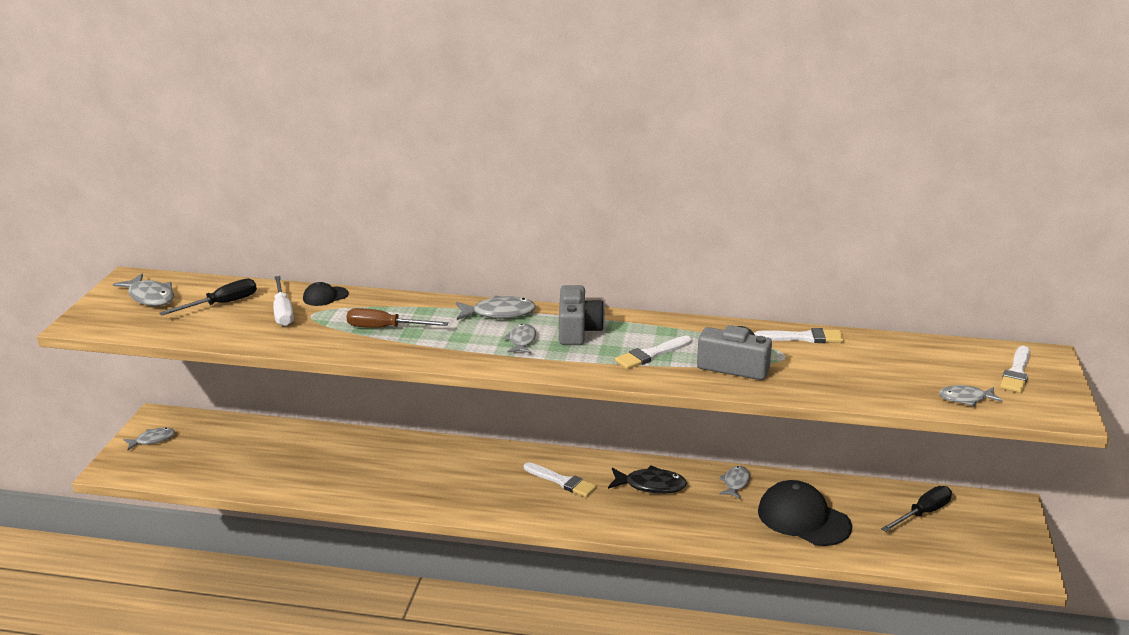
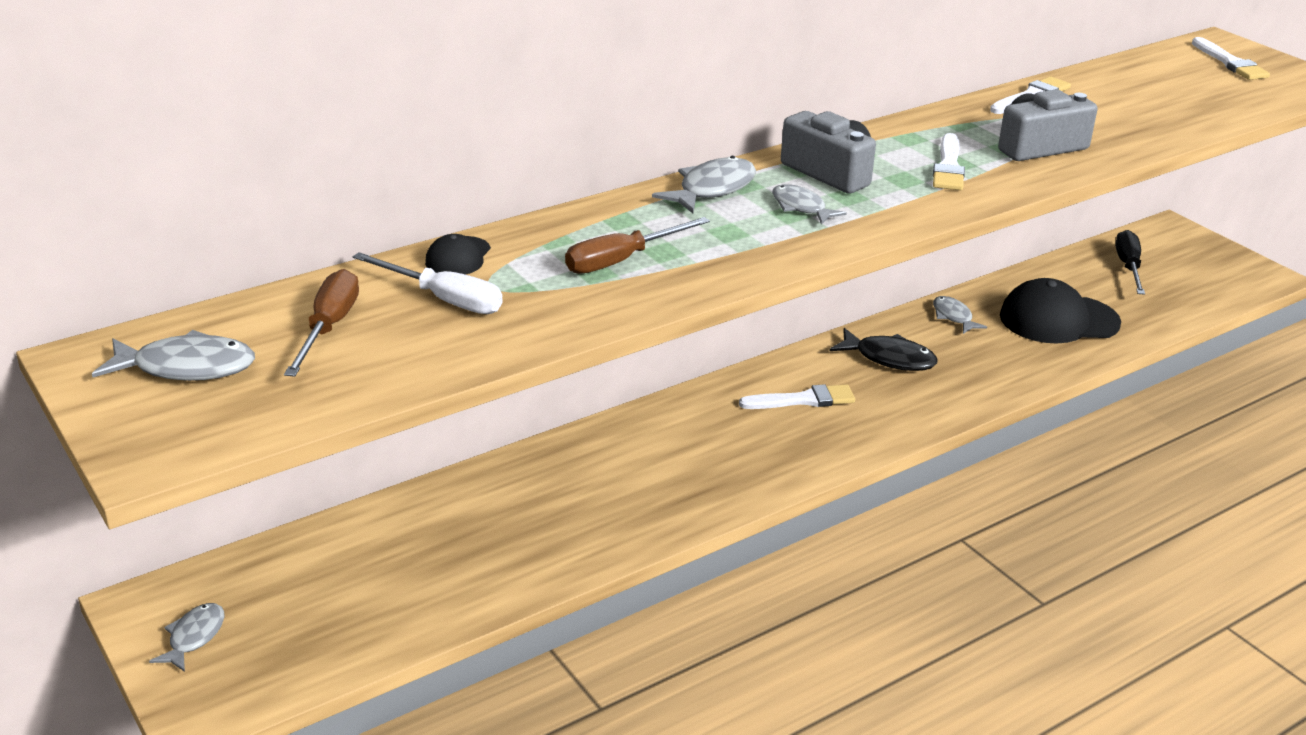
camera: 45 degrees left, 5 degrees up
black screwdriver [159,278,257,315] -> brown screwdriver [284,269,359,377]
black fish [608,465,687,494] -> black fish turned 60 degrees clockwise [829,328,937,371]
grey fish [939,385,1003,406] -> none

